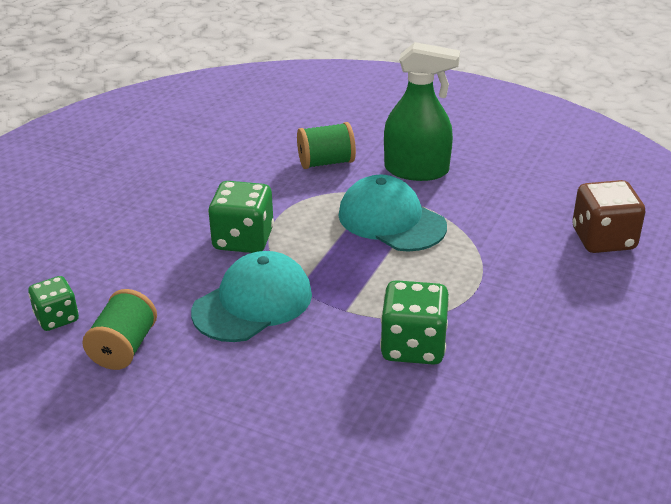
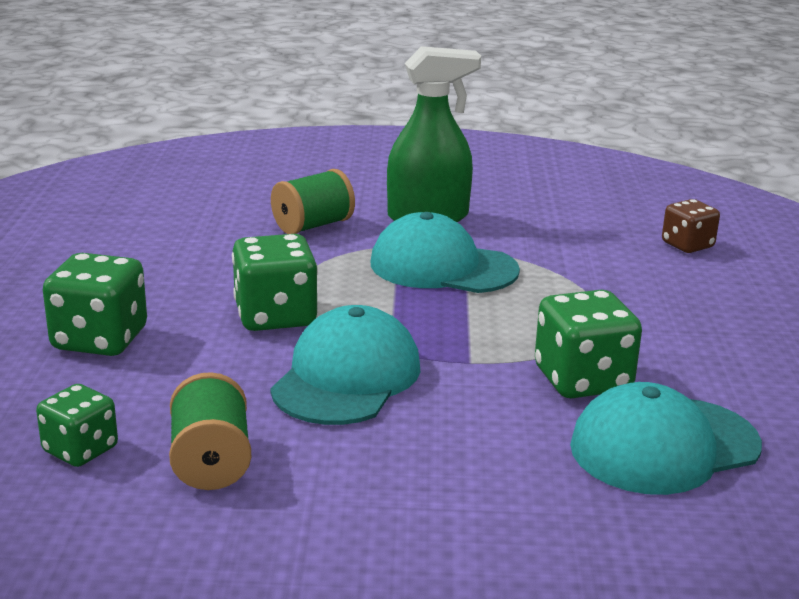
camera: 25 degrees left, 10 degrees down
brown dice [572,180,645,253] -> brown dice [662,199,720,253], size x0.63
none -> green dice [43,253,147,356]
none -> turquoise cap [570,382,762,495]

